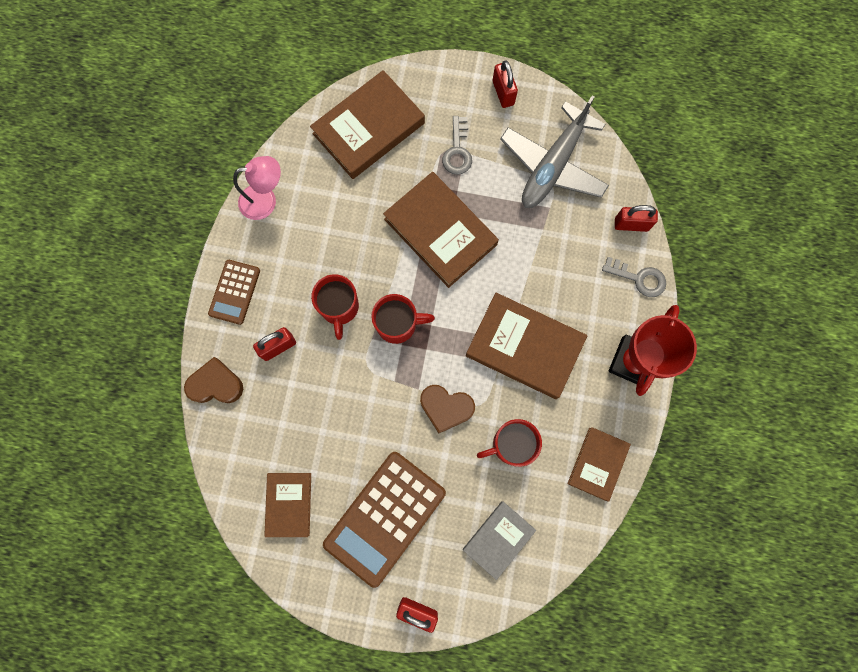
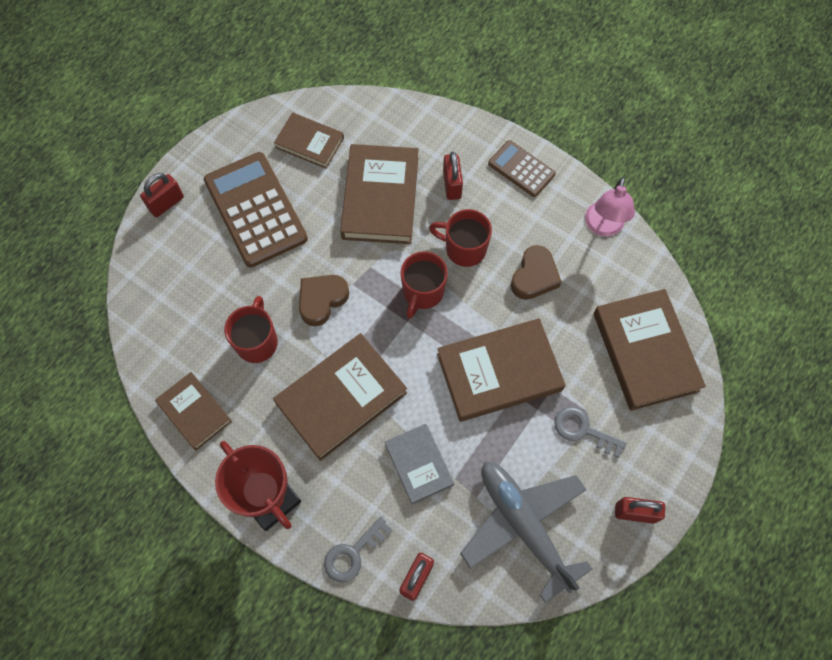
camera: 115 degrees right, 10 degrees down
brown heart [184,357,243,403] -> brown heart moved to [511,245,562,300]
grey book [463,501,536,580] -> grey book moved to [385,424,454,505]
none -> brown book [340,144,419,244]

